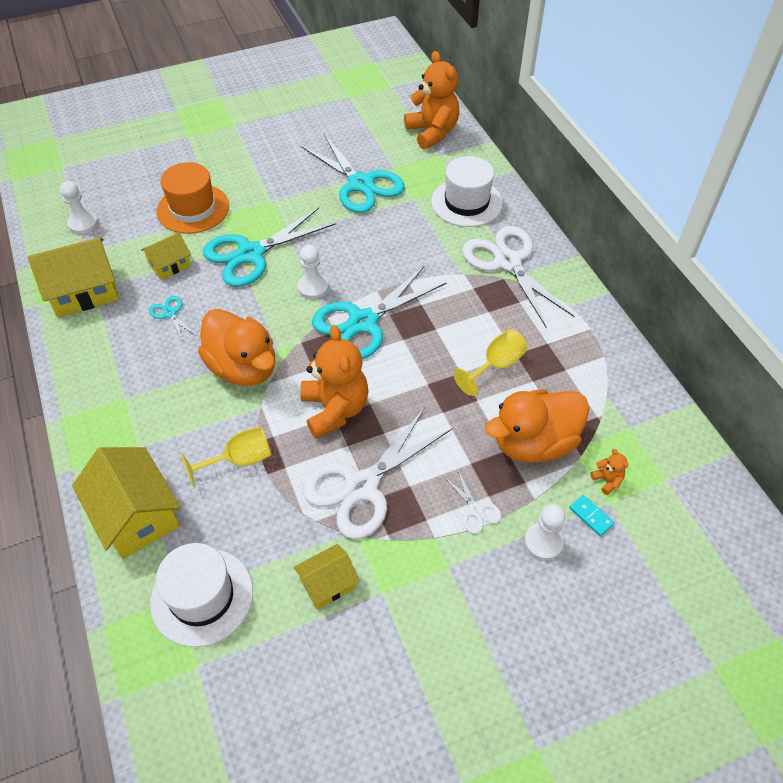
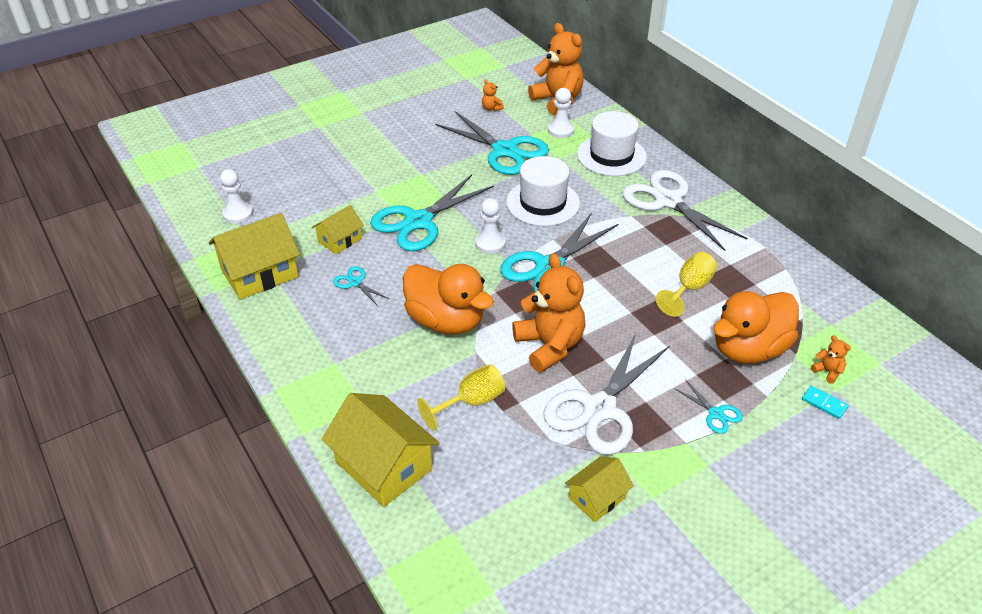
camera: 10 degrees left, 10 degrees down
white hat [150,543,253,647] -> white hat moved to [506,156,580,226]
orange hat [157,162,229,234] -> none
white scissors [443,468,502,534] -> turquoise scissors [674,380,743,434]
white pawn [524,504,566,560] -> white pawn moved to [548,88,574,138]
none -> orange teddy bear [482,79,504,111]

